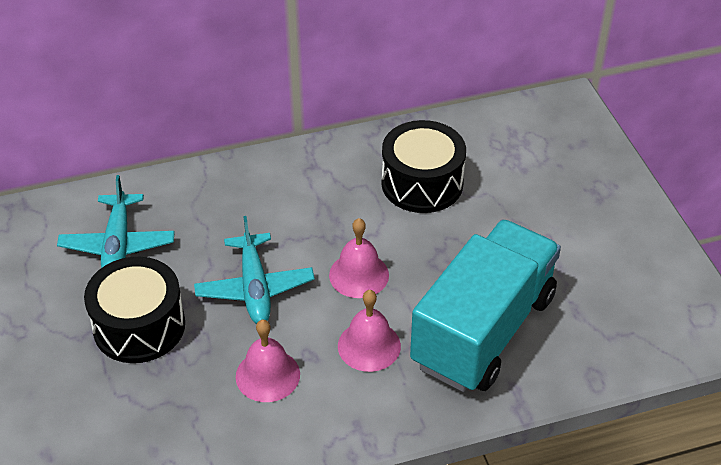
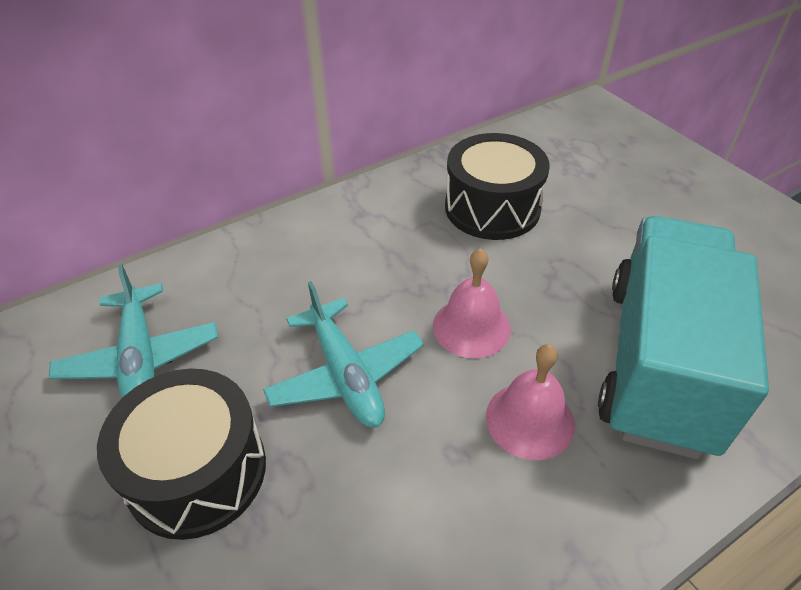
camera: 15 degrees left, 0 degrees up
pink bell [236,319,300,402] -> none

